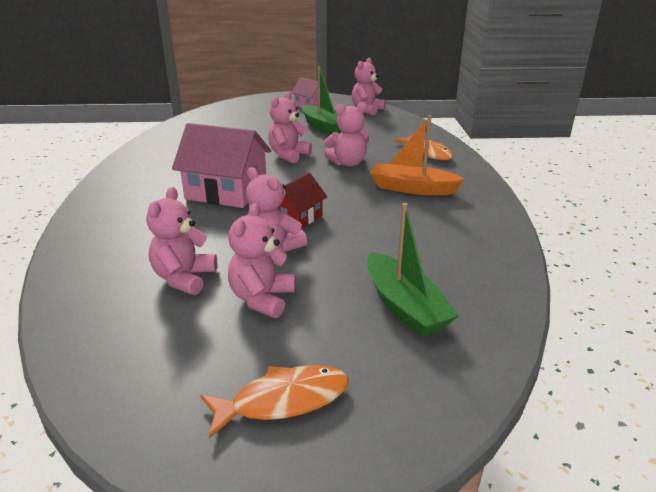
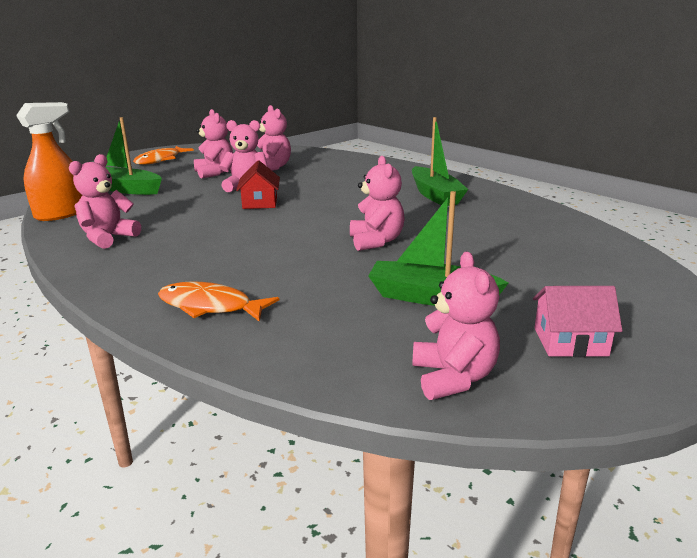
camera: 140 degrees right, 5 degrees down
pink house [172,123,271,208] -> none
pink teddy bear [324,102,369,167] -> pink teddy bear moved to [69,154,141,249]
orange boat [370,115,465,195] -> none
none -> orange spray bottle [16,102,82,221]
none -> green boat [412,117,468,206]

